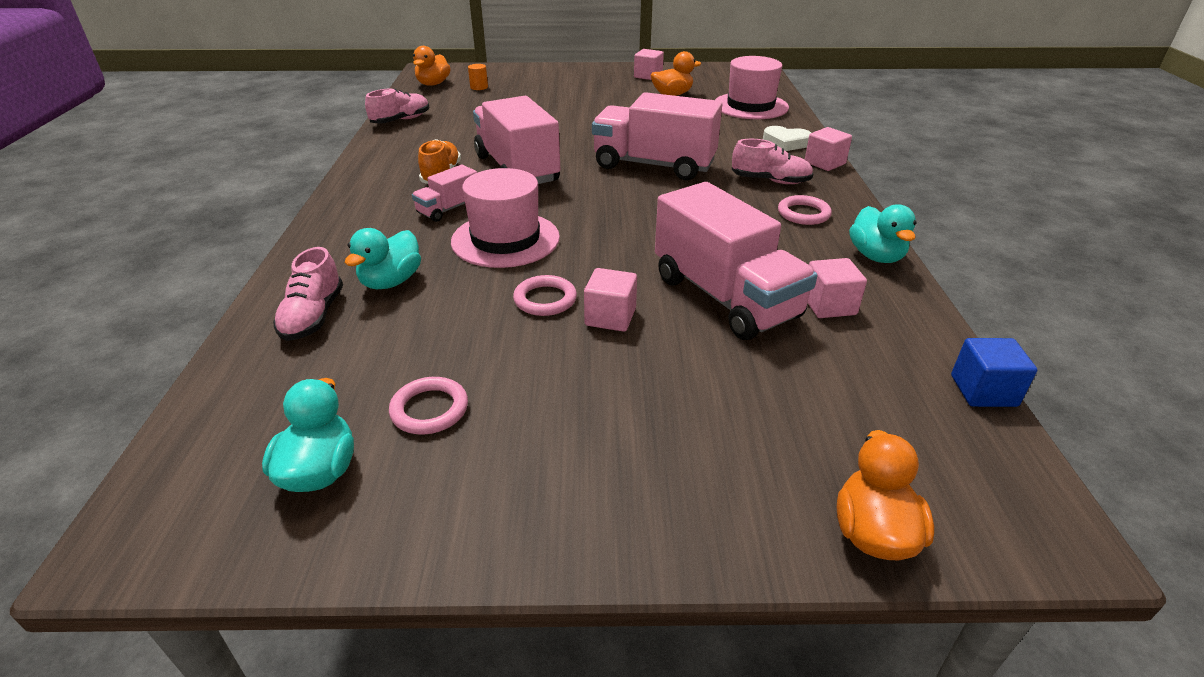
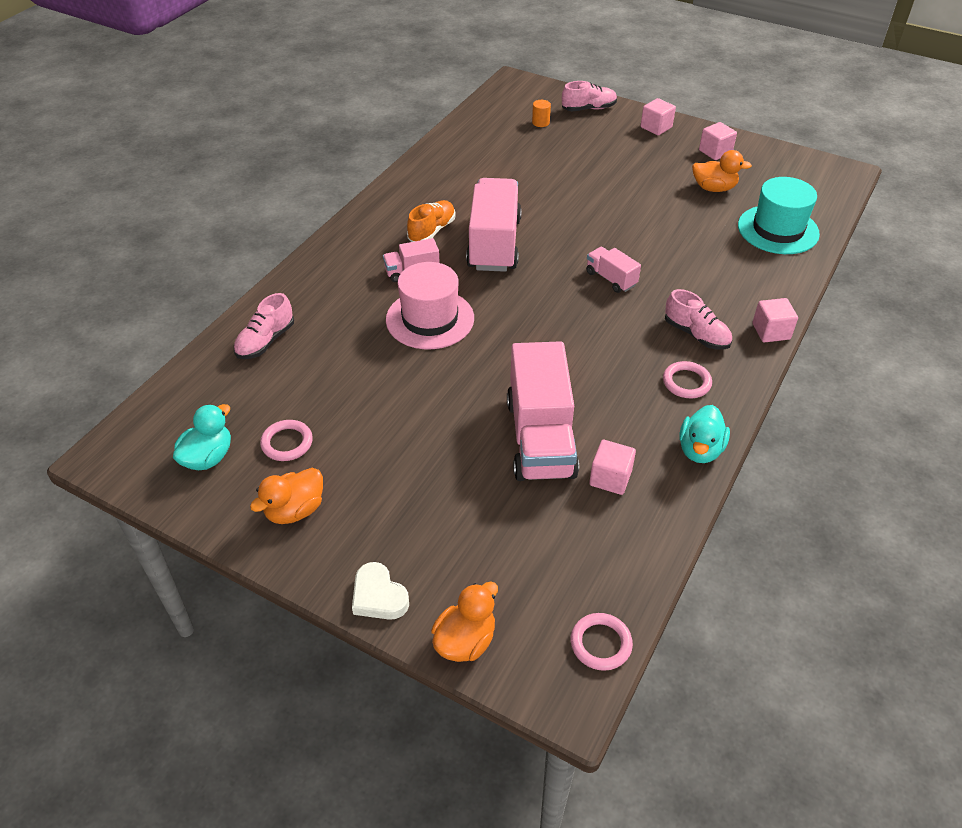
camera: 30 degrees right, 10 degrees up
turquoise duck [345,228,421,289] -> none
pink shoe [365,88,429,124] -> pink shoe moved to [562,81,617,111]
orange duck [413,46,451,86] -> orange duck moved to [250,468,323,524]
pink ring [513,275,577,316] -> pink ring moved to [571,613,633,671]
pink cube [584,268,637,332] -> pink cube moved to [640,98,676,135]
pink truck [592,92,722,180] -> pink truck [586,247,641,293], size x0.48
pink hat [715,56,789,119] -> turquoise hat [738,177,820,254]
white heart [763,126,811,151] -> white heart moved to [352,562,409,620]
blue cube [951,338,1037,407] -> none

